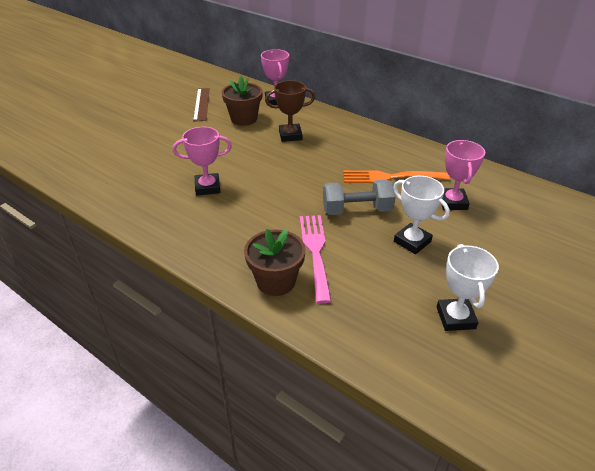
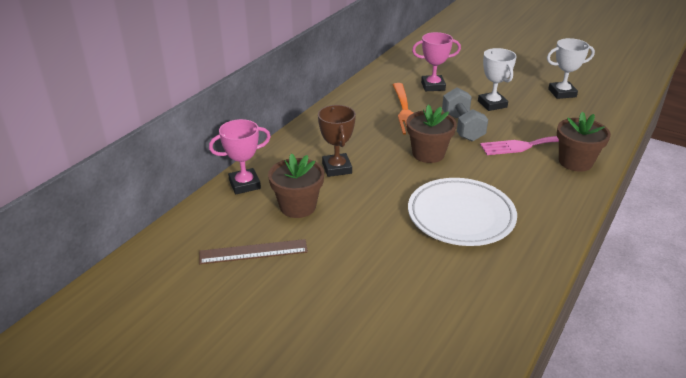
camera: 95 degrees left, 5 degrees down
pink trophy [173,127,232,196] -> white plate [408,178,517,246]
white trophy [393,176,450,254] -> white trophy turned 60 degrees counterclockwise [478,48,517,111]
none -> brown flower pot [407,105,457,163]

